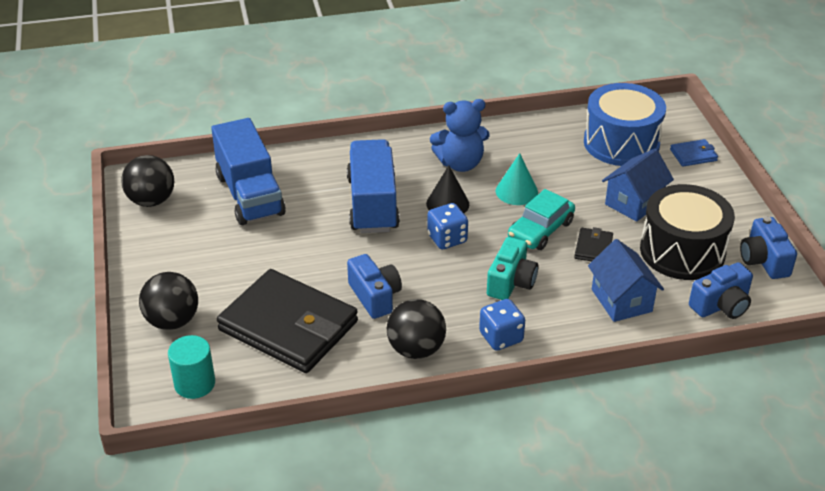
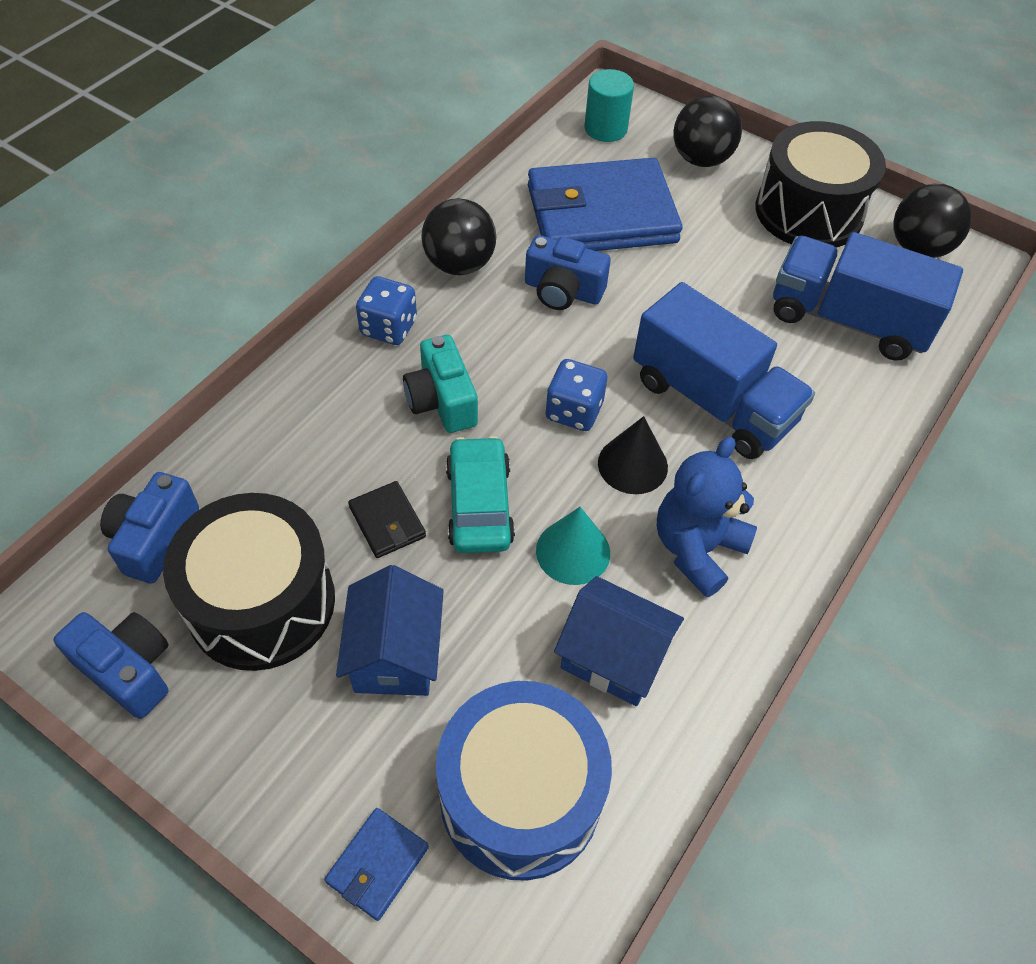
camera: 135 degrees right, 15 degrees up
black wallet [217,269,358,373] -> blue wallet [528,158,683,251]
blue house [588,239,664,322] -> blue house moved to [554,576,684,706]
none -> black drum [756,121,886,248]

